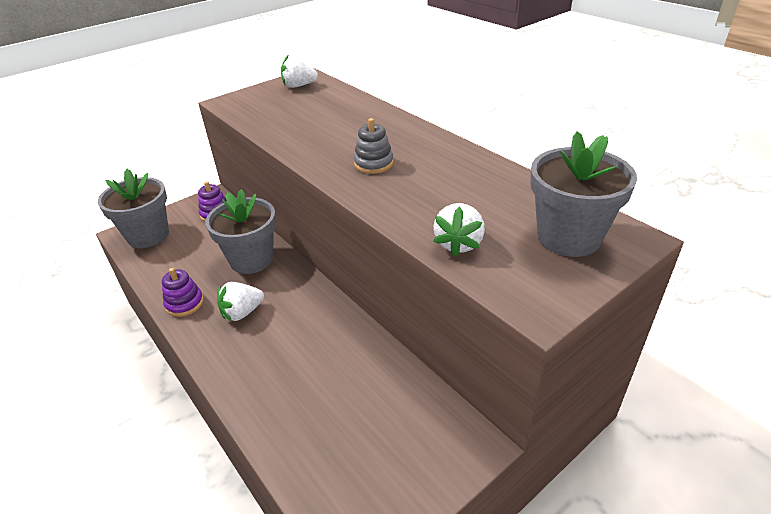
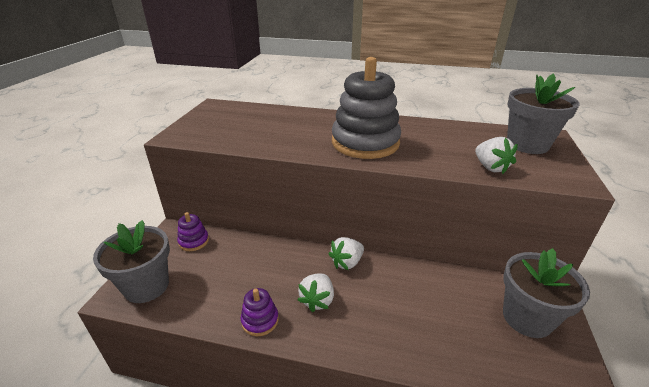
camera: 40 degrees left, 5 degrees down
grey flower pot [205,190,276,274] -> grey flower pot moved to [503,248,590,338]
white strawberry [281,55,318,88] -> white strawberry moved to [329,237,364,270]
grey stacking toy [354,118,394,174] -> grey stacking toy [332,57,401,159], size x2.21

